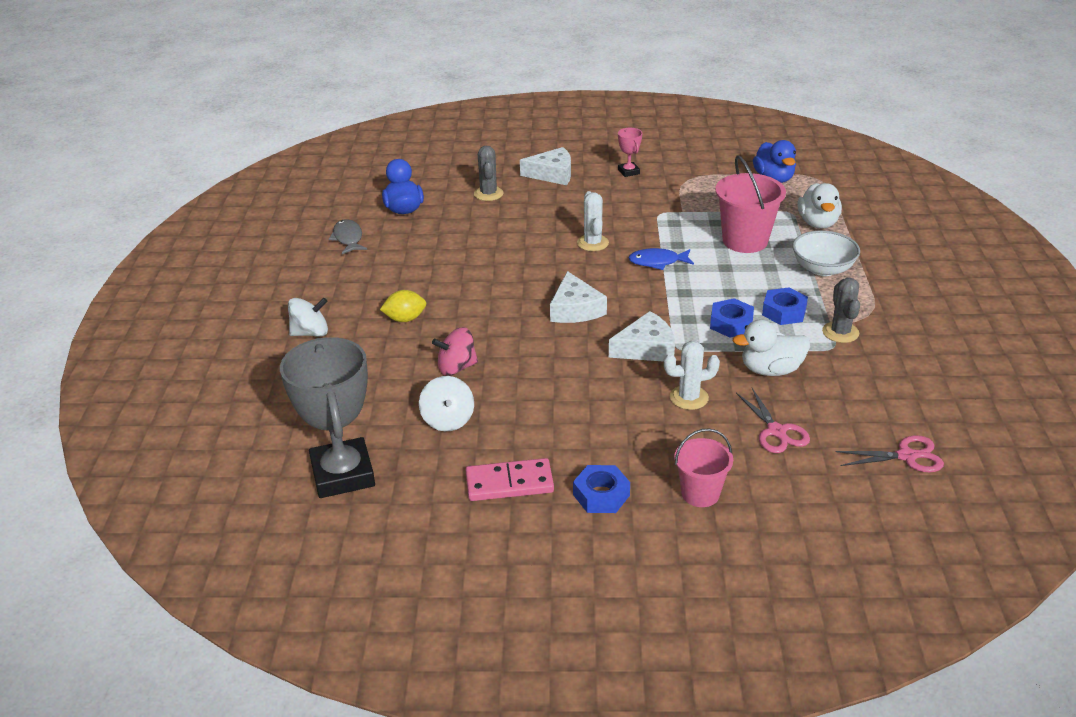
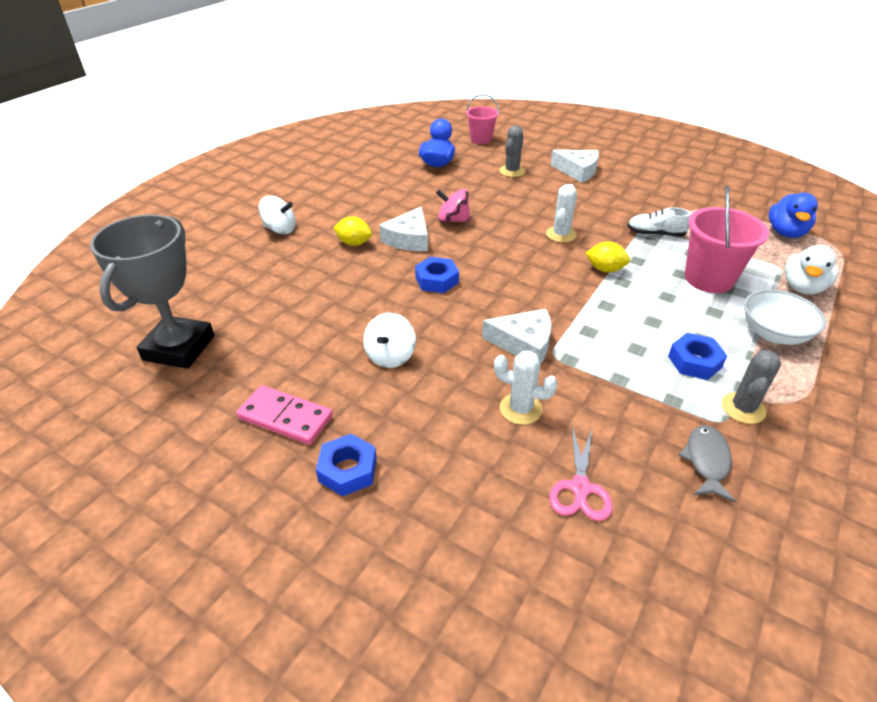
camera: 30 degrees right, 5 degrees up
grey fish [329,219,367,254] -> grey fish moved to [678,425,735,502]
white spinning top [419,376,474,431] -> white spinning top moved to [363,313,416,368]
pink spinning top [432,327,478,376] -> pink spinning top moved to [436,189,470,222]
white cheese [550,271,607,323] -> white cheese moved to [379,207,428,251]
pink trophy [618,128,642,177] -> none
blue fish [629,248,694,270] -> yellow lemon [585,242,630,273]
pink bucket [674,428,733,507] -> pink bucket moved to [466,94,499,144]
blue nut [710,298,754,338] -> blue nut moved to [415,257,459,293]
white duck [733,320,810,376] -> none
pink scissors [835,435,944,472] -> none
none -> white shoe [627,207,691,237]

